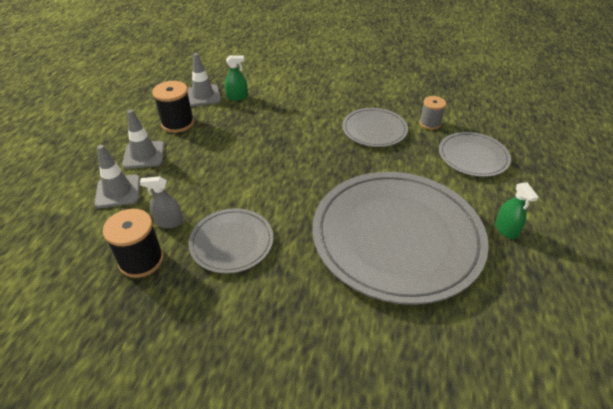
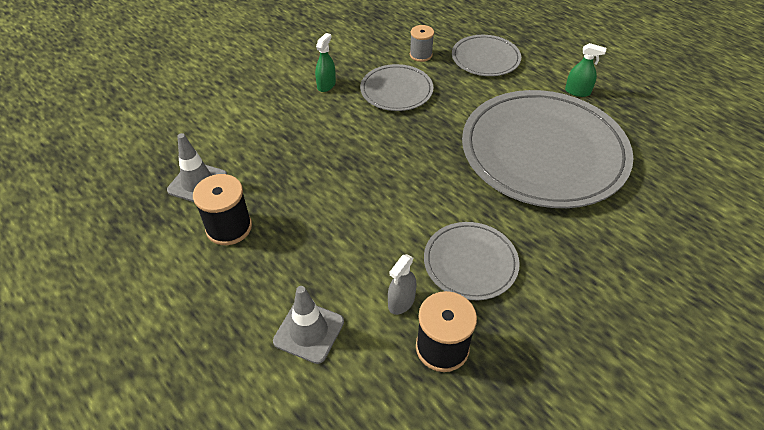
camera: 55 degrees left, 5 degrees up
grey traffic cone [122,109,165,169] -> none
green spray bottle [225,55,248,101] -> green spray bottle moved to [315,33,336,92]

